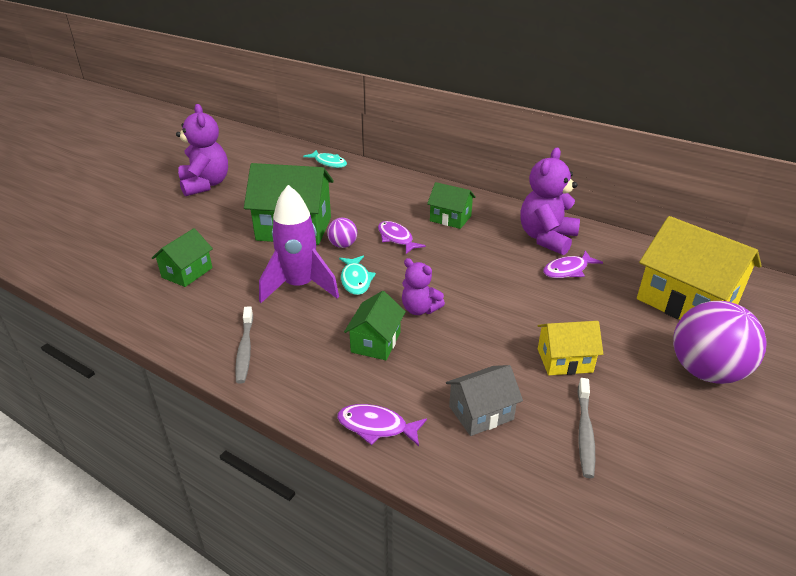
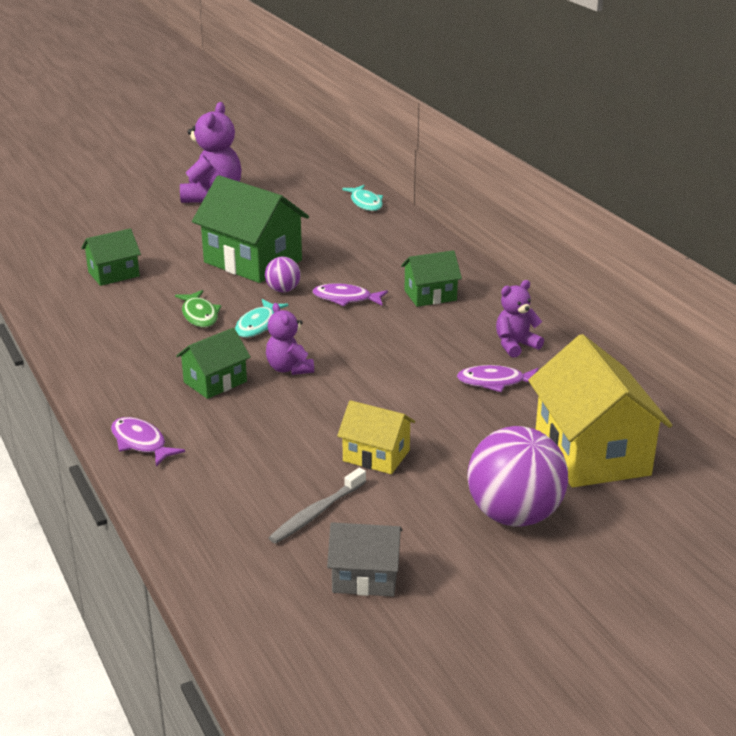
camera: 30 degrees right, 5 degrees down
grey toothbrush [235,306,253,384] -> none
purple rocket [259,185,339,303] -> green fish [175,290,222,328]
purple fish [378,221,426,254] -> purple fish turned 75 degrees counterclockwise [312,283,388,306]
green house [427,182,476,229] -> green house turned 75 degrees counterclockwise [401,250,462,307]
grey house [446,365,523,436] -> grey house moved to [327,522,402,596]
purple teddy bear [520,148,580,255] -> purple teddy bear [496,280,544,358], size x0.58

